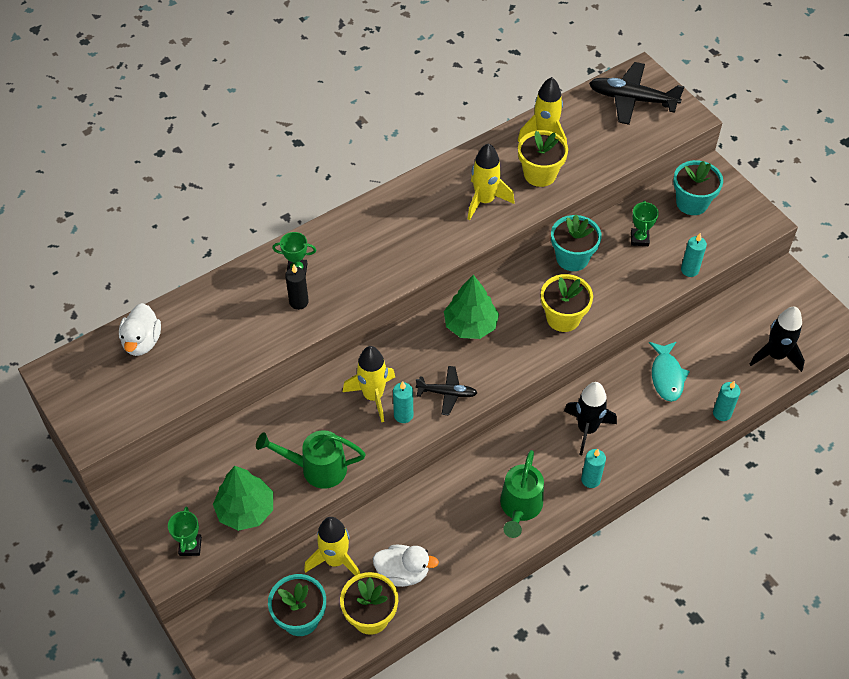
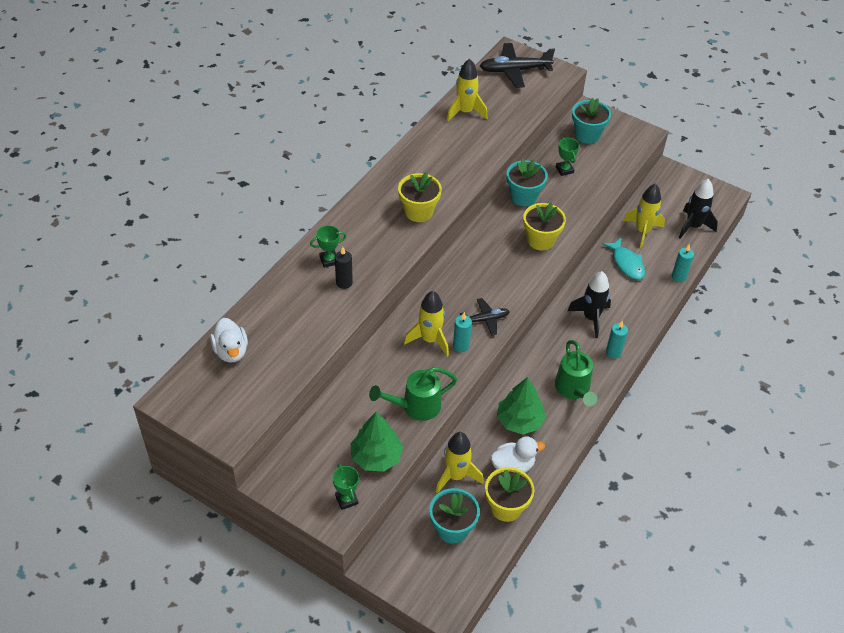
camera: 25 degrees left, 5 degrees down
green tree [444,275,499,339] -> green tree moved to [497,377,546,435]
yellow rocket [468,143,514,220] -> yellow rocket moved to [623,184,665,248]
yellow flower pot [518,130,568,187] -> yellow flower pot moved to [398,172,442,222]
turquoise candle [681,233,707,277] -> none

